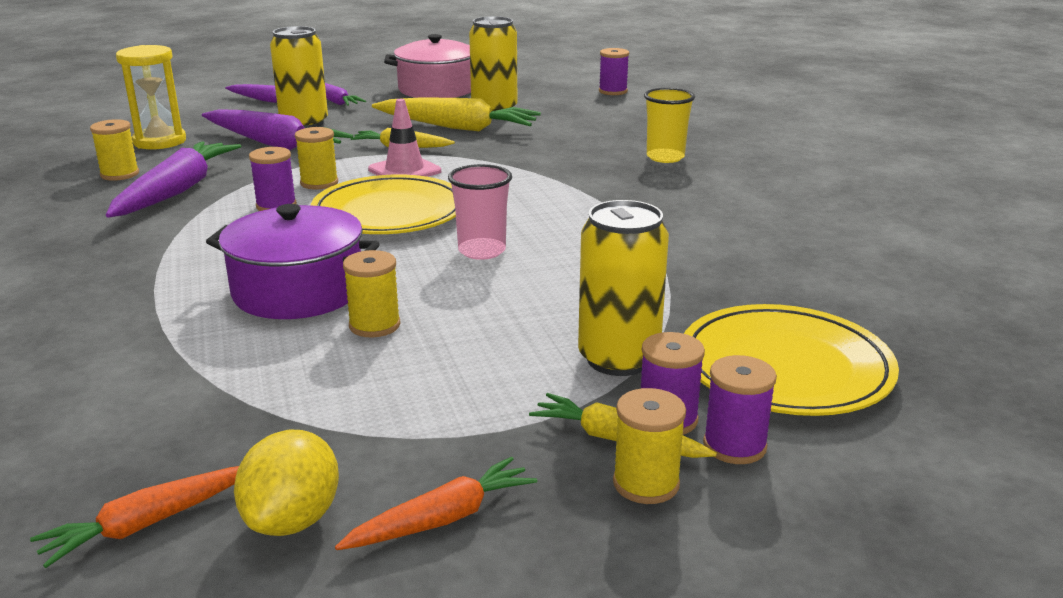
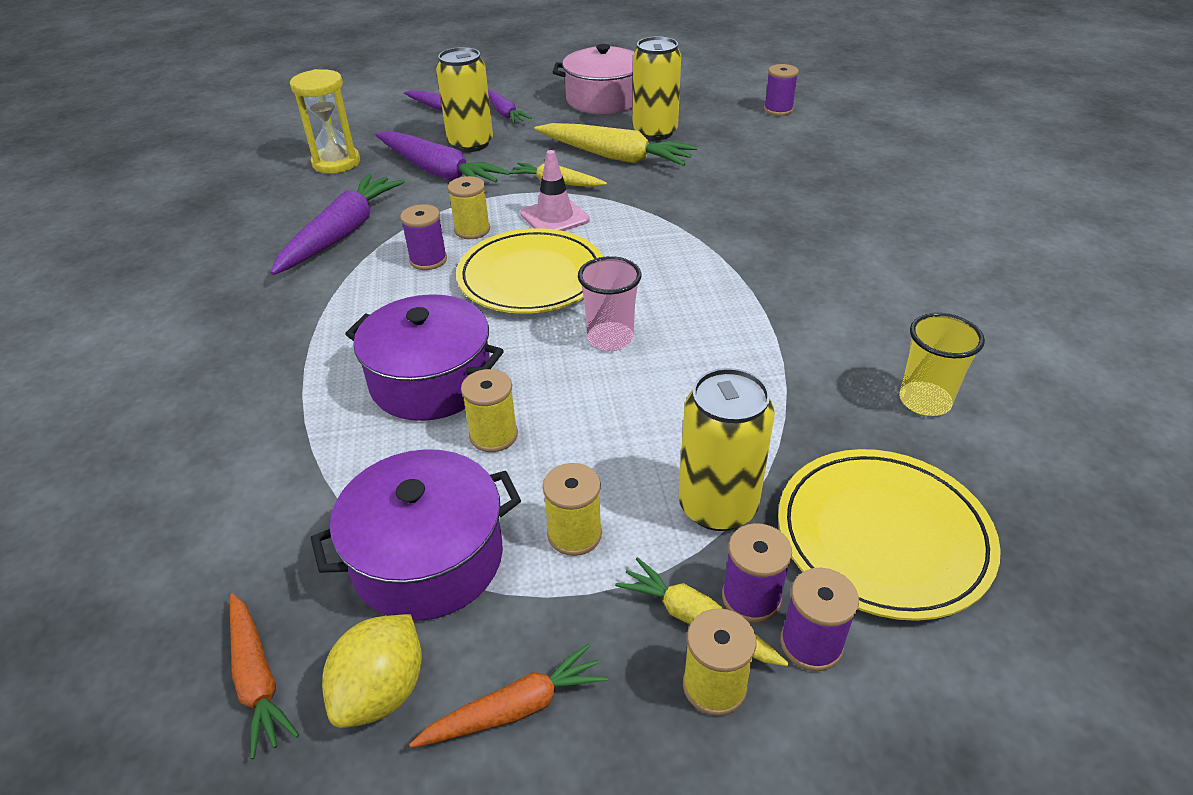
camera: 10 degrees right, 15 degrees up
orange carrot [30,466,239,568] -> orange carrot turned 90 degrees counterclockwise [230,593,299,759]
yellow spool [90,119,139,181] -> yellow spool moved to [543,463,602,556]
yellow cup [644,88,695,163] -> yellow cup moved to [899,313,985,416]
none -> purple pot [311,449,521,621]

